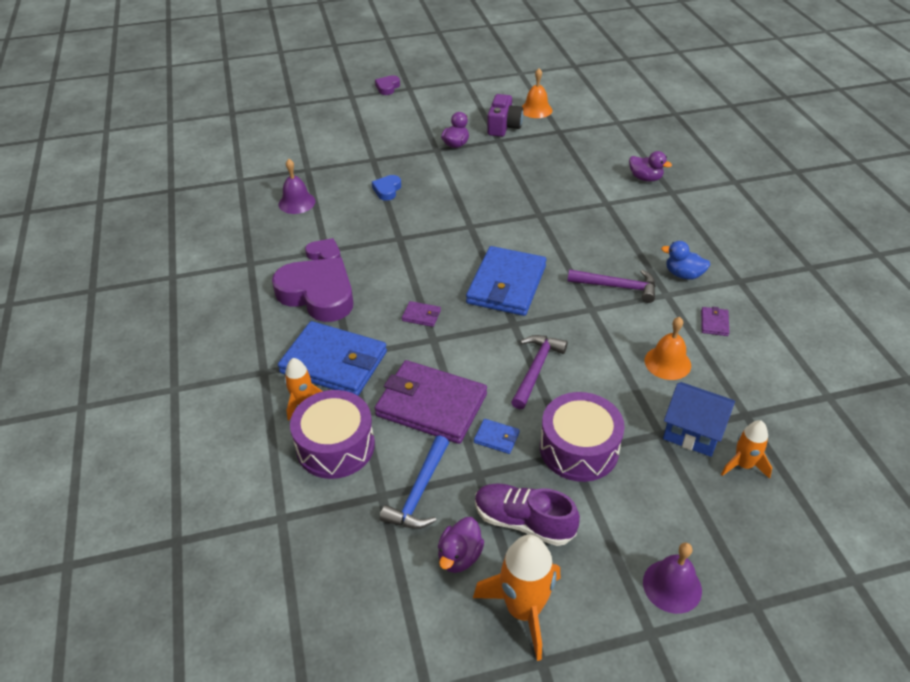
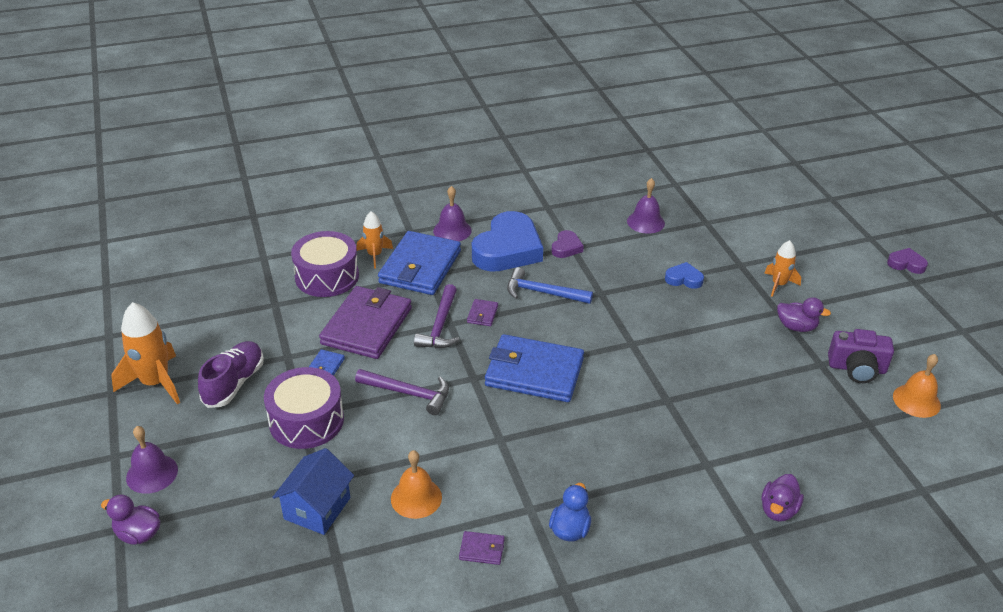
camera: 85 degrees right, 5 degrees down
purple heart [272,258,353,322] -> blue heart [472,211,543,272]
blue hammer [380,435,449,529] -> blue hammer moved to [507,267,593,304]
purple duck [438,517,484,573] -> purple duck moved to [101,494,160,545]
purple hammer [567,269,656,303] -> purple hammer moved to [414,284,460,348]
orange rocket [721,420,772,479] -> orange rocket moved to [764,240,801,297]
none -> purple bell [433,186,472,241]

